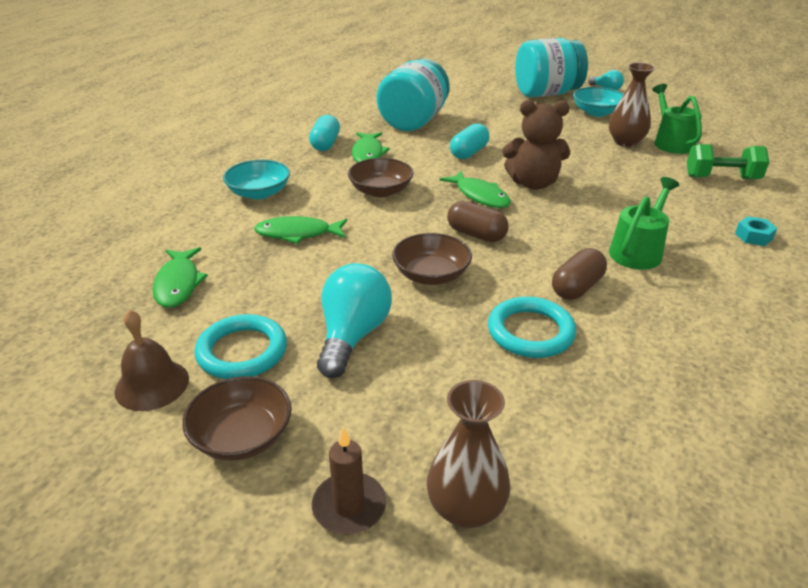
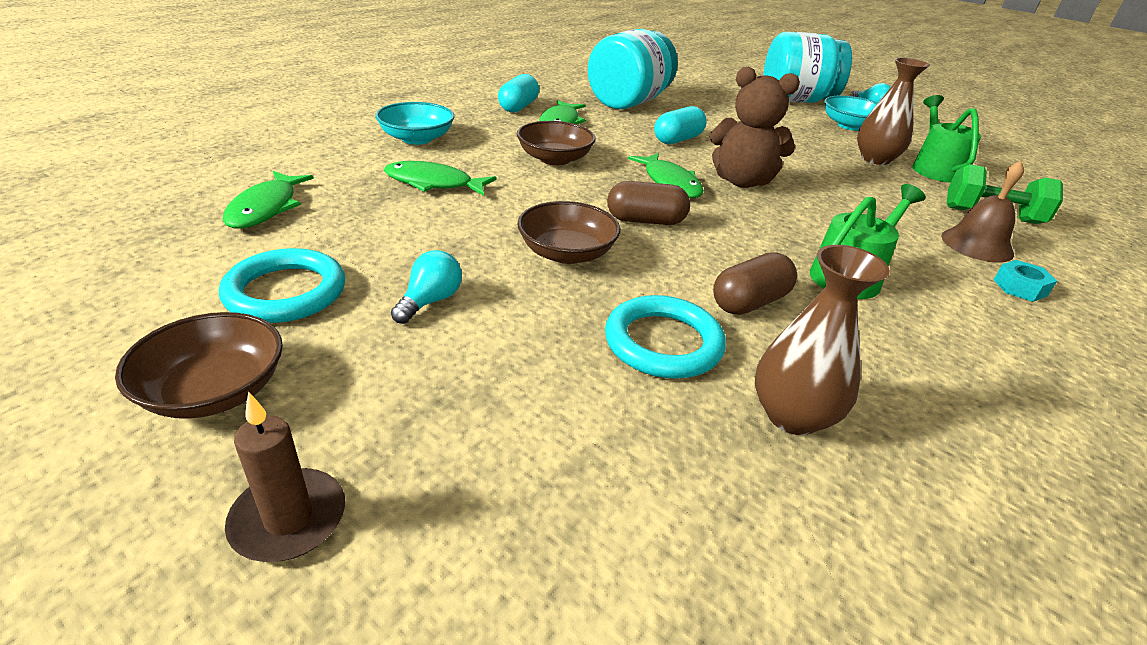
camera: 10 degrees right, 0 degrees up
brown bell [114,310,189,411] -> brown bell moved to [941,161,1024,263]
turquoise light bulb [317,263,392,378] -> turquoise light bulb [391,250,462,324], size x0.54
brown vase [427,380,511,528] -> brown vase moved to [755,245,890,435]
brown capsule [447,201,508,242] -> brown capsule turned 45 degrees counterclockwise [607,181,690,225]

